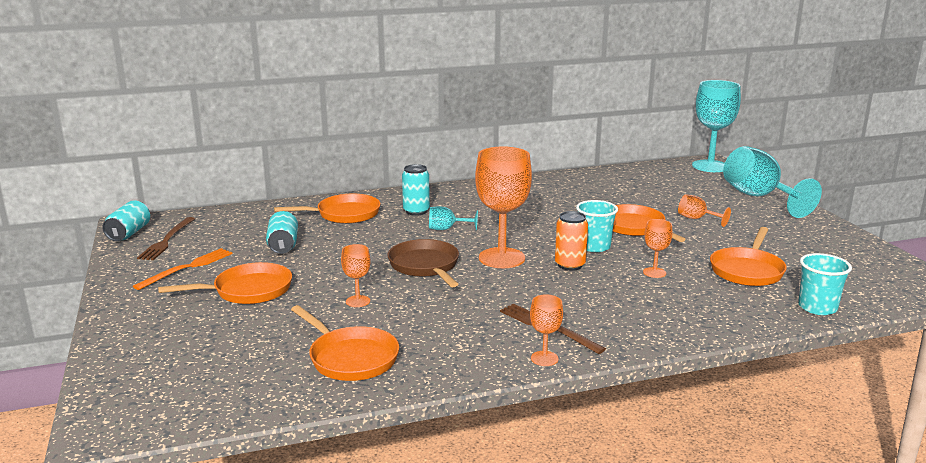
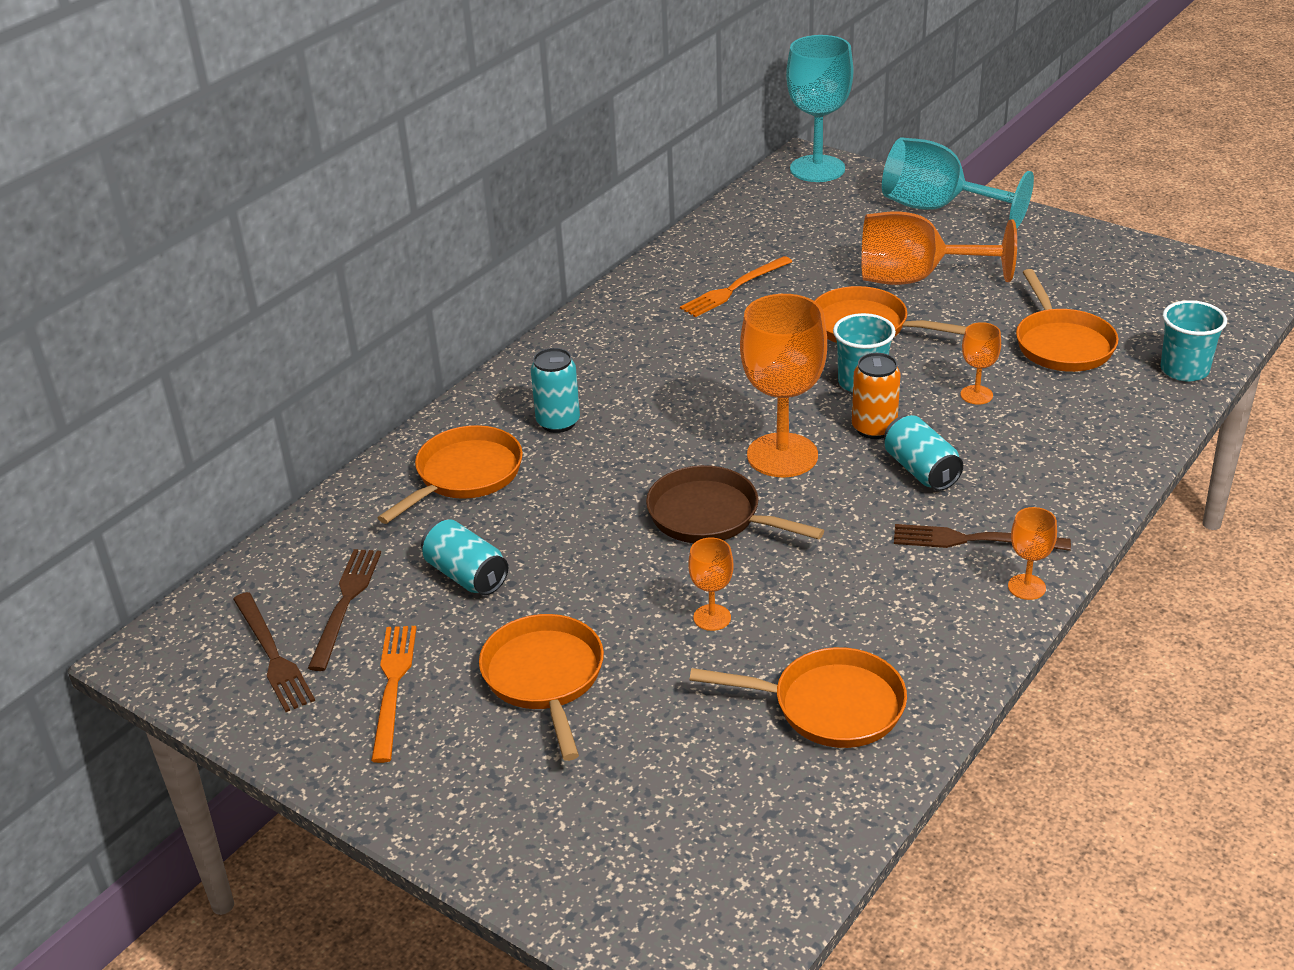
camera: 35 degrees left, 15 degrees up
turquoise can [102,200,150,241] -> turquoise can moved to [884,415,963,491]
orange pan [158,262,292,304] -> orange pan turned 45 degrees counterclockwise [479,614,604,761]
turquoise goblet [429,206,478,231] -> none
orange goblet [678,194,731,227] -> orange goblet [861,211,1017,285], size x2.12
none -> brown fork [308,549,381,671]
none -> orange fork [680,256,793,317]

